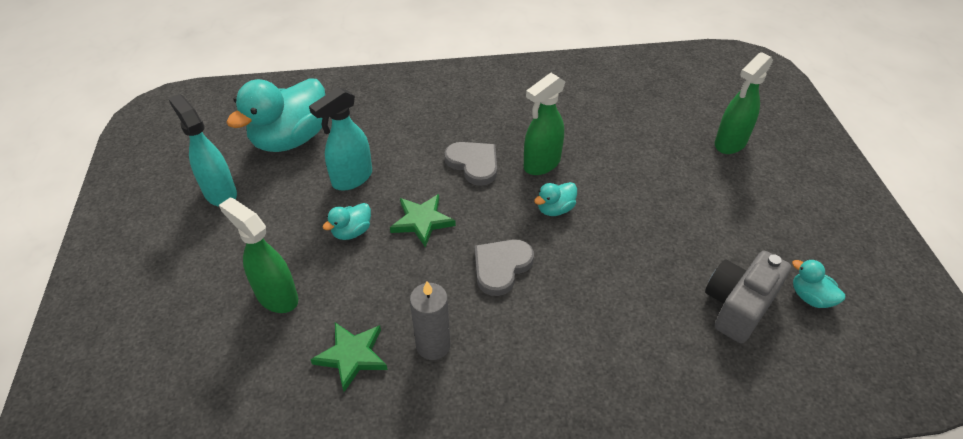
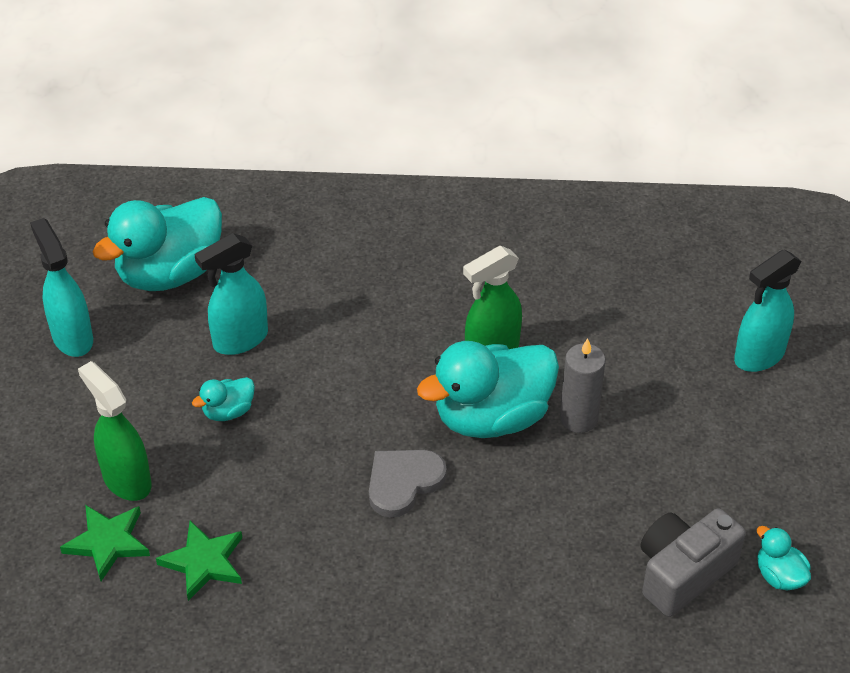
camera: 10 degrees right, 0 degrees up
green star [390,194,456,247] -> green star moved to [60,505,150,581]
grey candle [410,281,451,360] -> grey candle moved to [560,338,606,433]
grey heart [444,142,497,186] -> none
turquoise duck [534,182,577,216] -> turquoise duck [417,341,559,438], size x2.23
green spray bottle [715,52,773,154] -> turquoise spray bottle [734,250,802,372]

